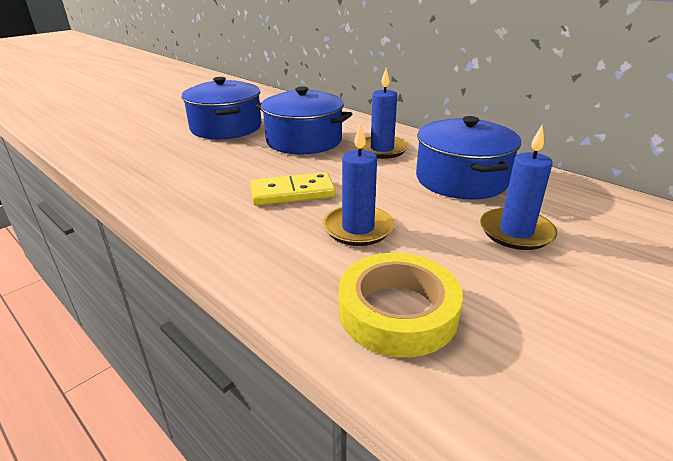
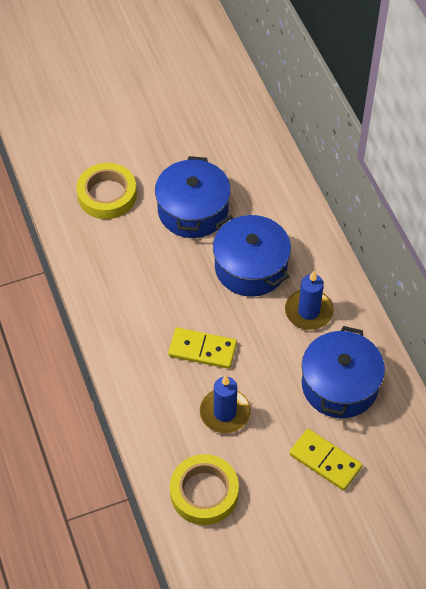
camera: 25 degrees right, 25 degrees up
blue candle [480,125,557,250] -> yellow domino [289,429,362,491]
none -> yellow tape [76,163,137,219]

